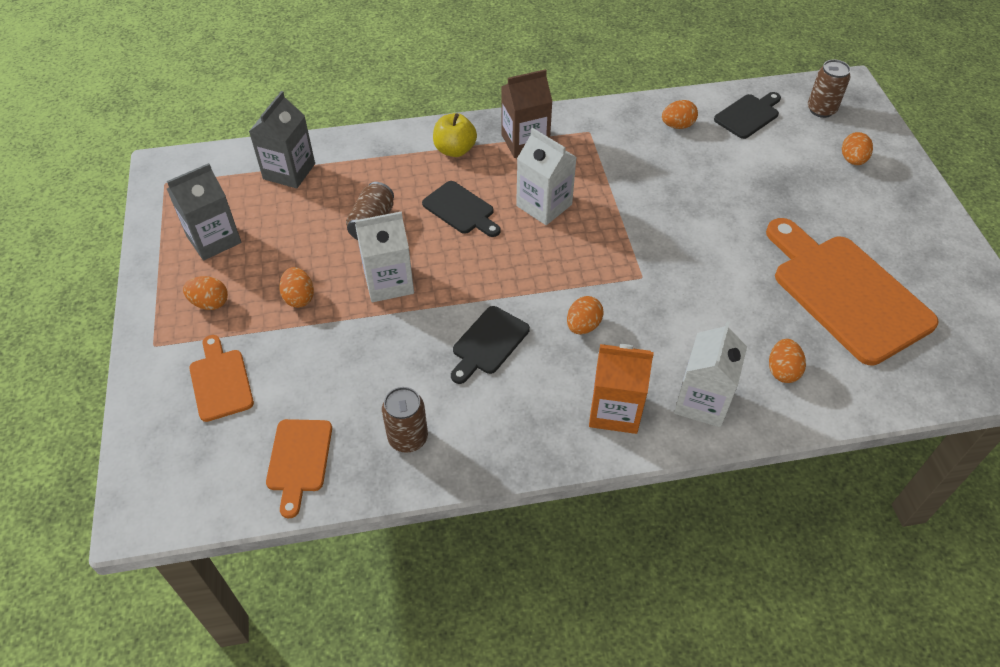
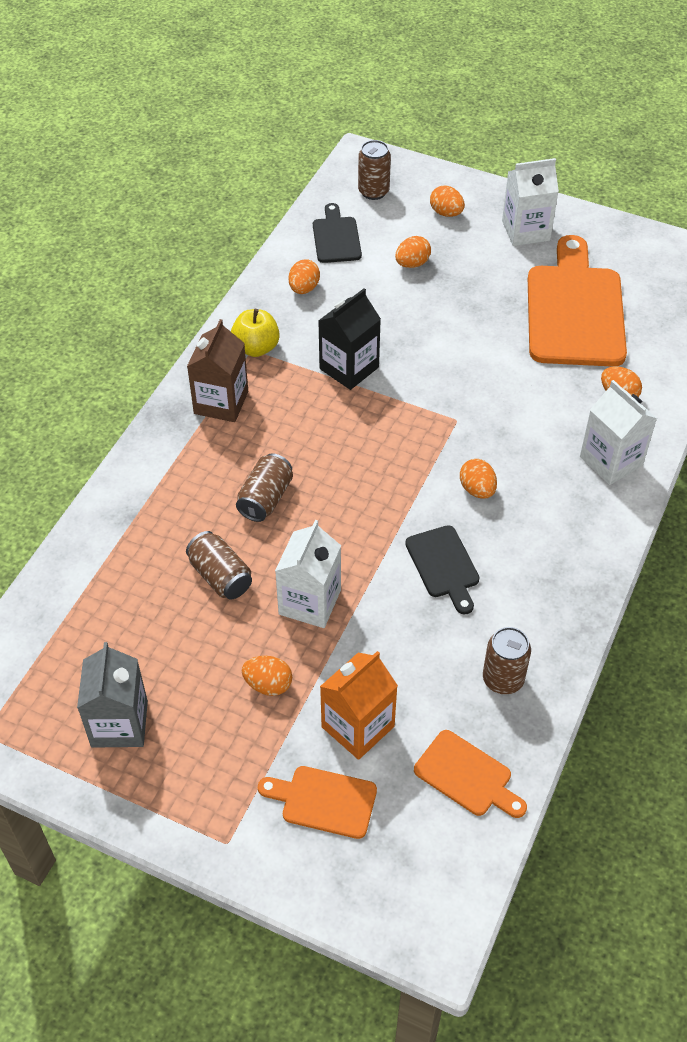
camera: 55 degrees left, 0 degrees up
orange egg [183,276,228,310] -> orange egg moved to [395,236,431,268]
grey carton [249,91,315,188] -> none
black cutting board [422,181,501,237] -> brown can [236,453,293,522]
yellow apple [433,113,477,157] -> yellow apple moved to [231,309,280,357]
white carton [516,128,577,225] -> white carton moved to [502,158,559,246]
orange carton [589,344,654,434] -> orange carton moved to [320,651,398,760]
orange cutting board [766,218,939,365] -> orange cutting board turned 90 degrees clockwise [528,235,627,367]
none -> black carton [318,288,381,390]

